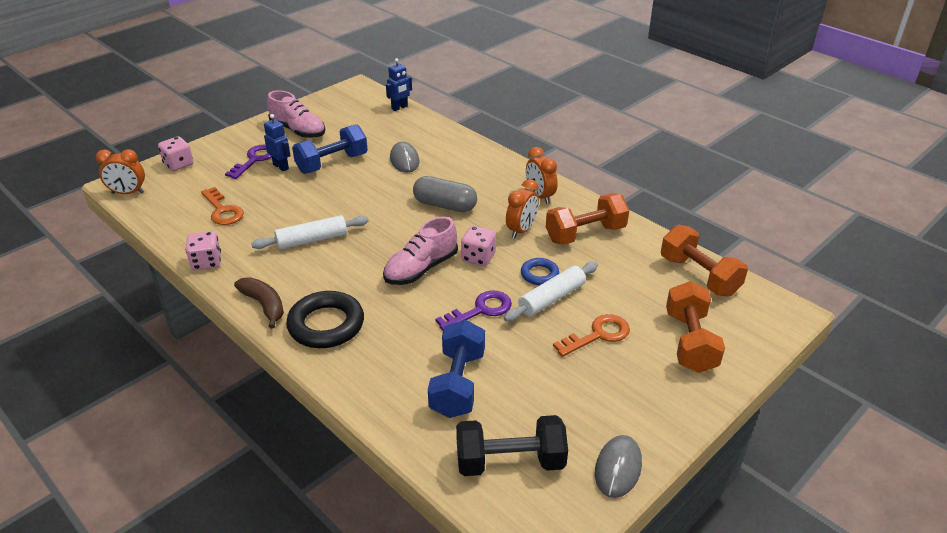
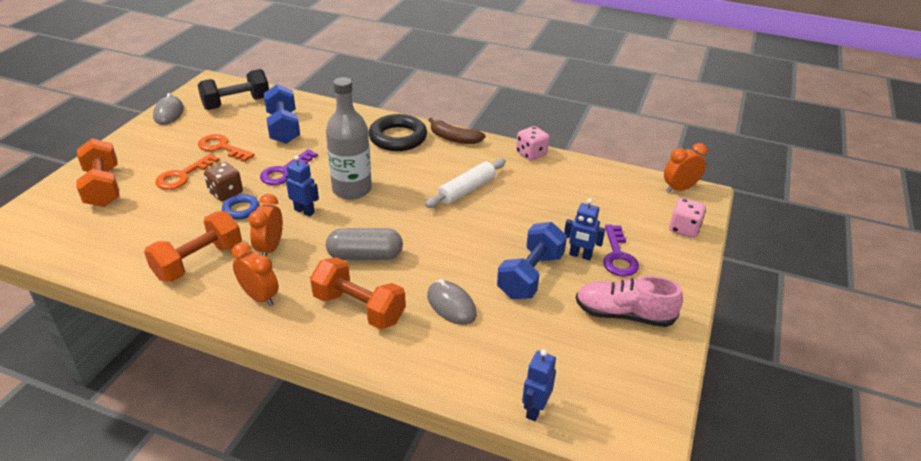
camera: 155 degrees right, 0 degrees up
orange key [201,187,244,225] -> orange key moved to [198,134,255,162]
pink shoe [383,217,458,285] -> grey bottle [326,77,372,200]
pink dice [461,226,496,266] -> blue robot [286,155,319,217]
white rolling pin [504,262,598,322] -> brown dice [204,162,243,201]
orange dumbbell [661,225,748,296] -> orange dumbbell moved to [310,257,406,329]

